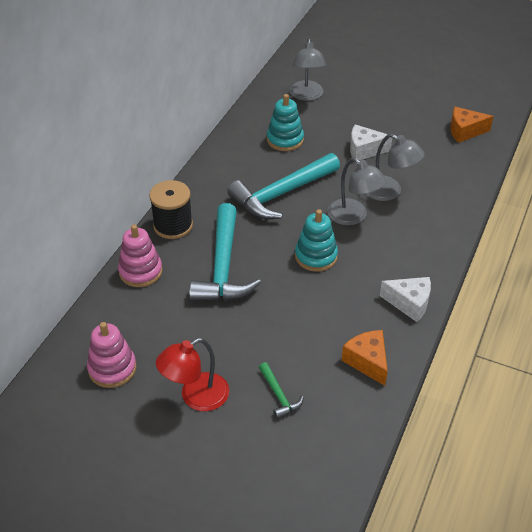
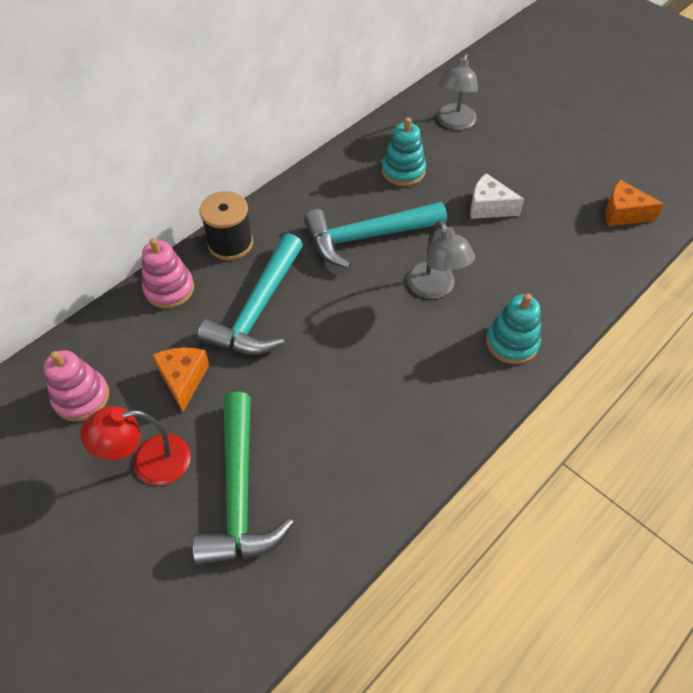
camera: 20 degrees right, 10 degrees up
green hammer [259,362,304,419] -> green hammer [193,392,294,566], size x2.25
turquoise stacking toy [295,209,338,272] -> turquoise stacking toy moved to [486,294,541,364]
orange cheese [341,330,388,386] -> orange cheese moved to [152,347,209,412]
grey lamp [365,134,425,201] -> none
white cheese [380,277,431,322] -> none

